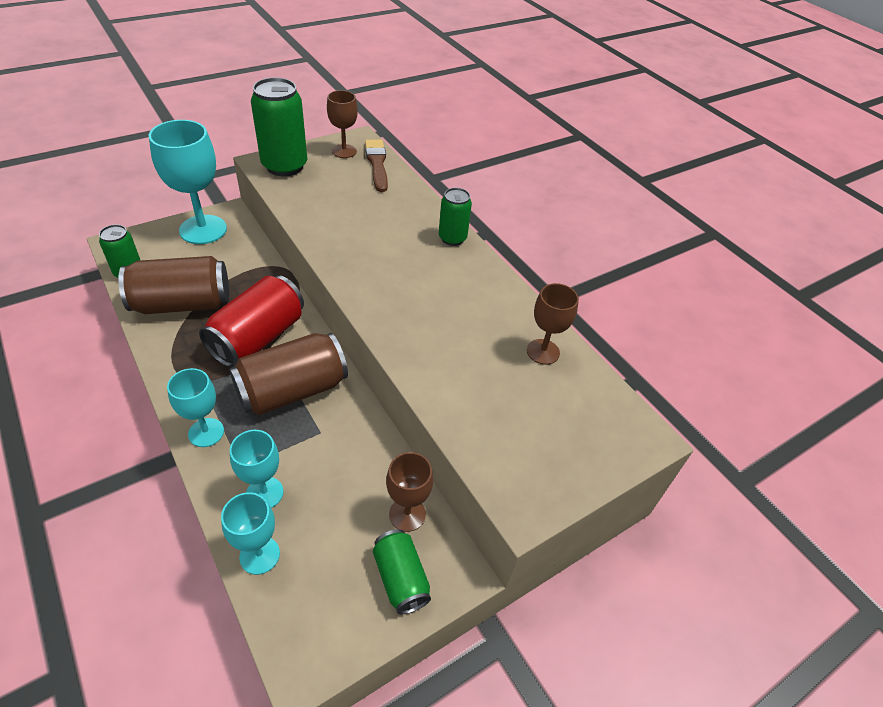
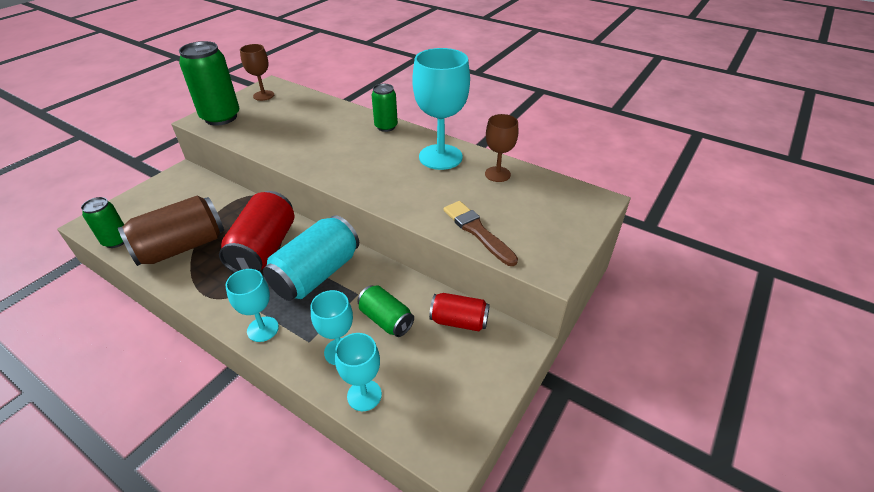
camera: 20 degrees left, 5 degrees down
turquoise goblet [149,120,227,244] -> turquoise goblet moved to [412,48,470,170]
brown can [229,333,348,415] -> turquoise can [263,215,359,301]
brown brush [365,139,388,192] -> brown brush moved to [443,201,518,266]
green can [373,529,431,614] -> green can moved to [357,285,414,337]
brown goblet [386,452,433,532] -> red can [429,293,490,331]

